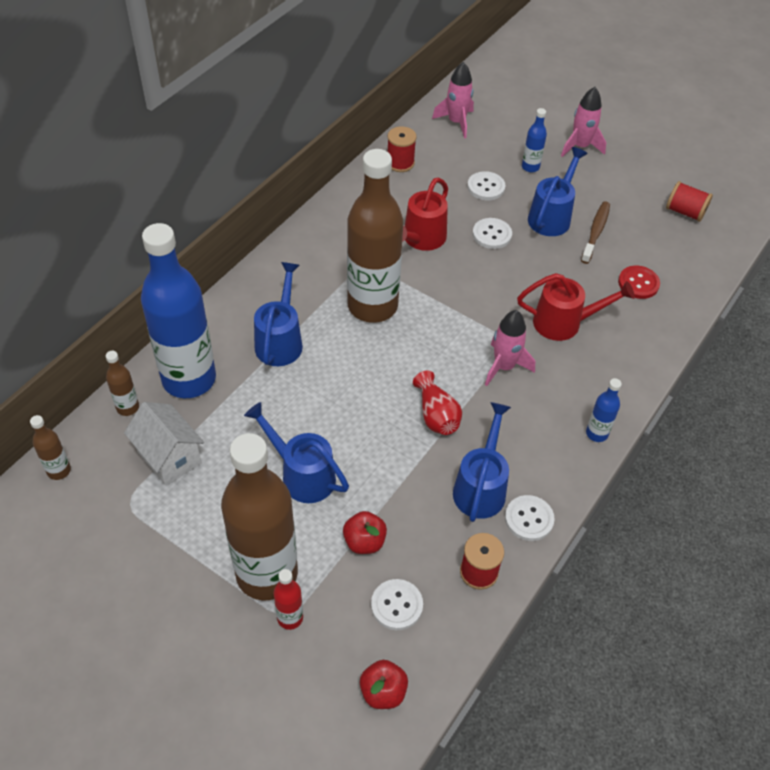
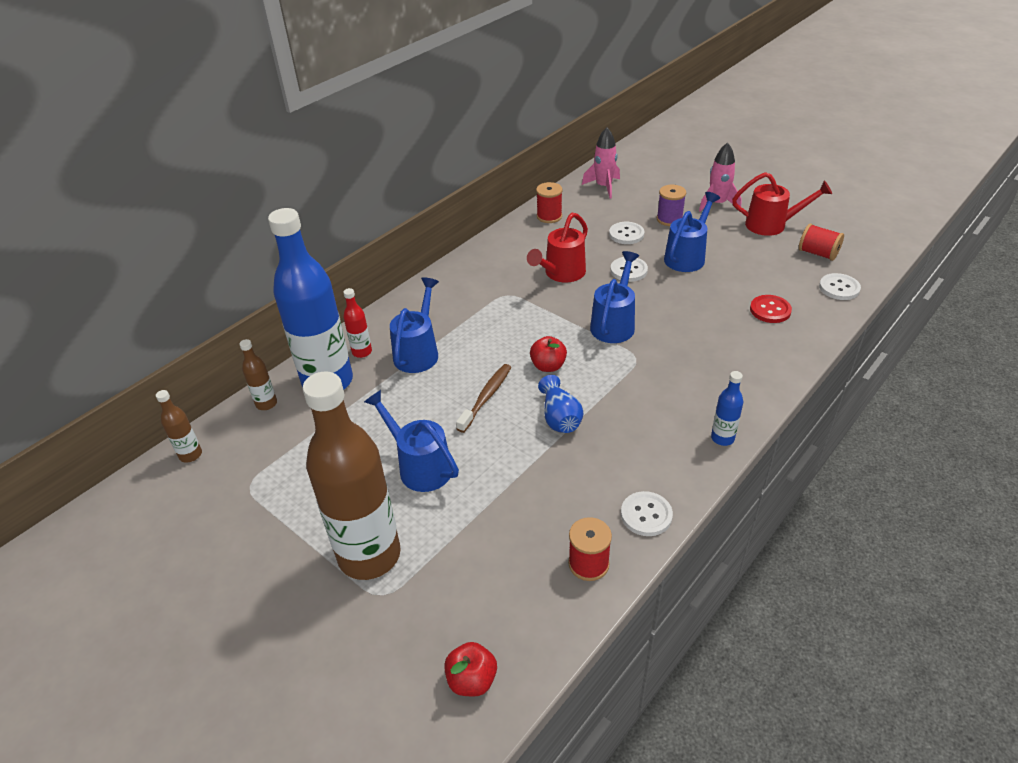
camera: 10 degrees right, 10 degrees down
white house [124,402,204,486] -> none
red bottle [274,569,303,630] -> red bottle moved to [343,288,372,358]
red apple [343,511,387,554] -> red apple moved to [530,336,567,372]
brown bottle [347,149,403,323] -> none
white button [371,579,423,630] -> white button moved to [819,273,861,300]
red vase [413,370,462,435] -> blue vase [538,375,583,433]
blue watering can [453,402,511,522] -> blue watering can moved to [590,251,639,343]
pink rocket [485,310,535,386] -> none
red watering can [517,273,635,341] -> red watering can moved to [732,172,832,236]
blue bottle [522,108,547,172] -> purple spool [657,185,686,226]
brown toothbrush [581,202,610,264] -> brown toothbrush moved to [456,364,511,433]

